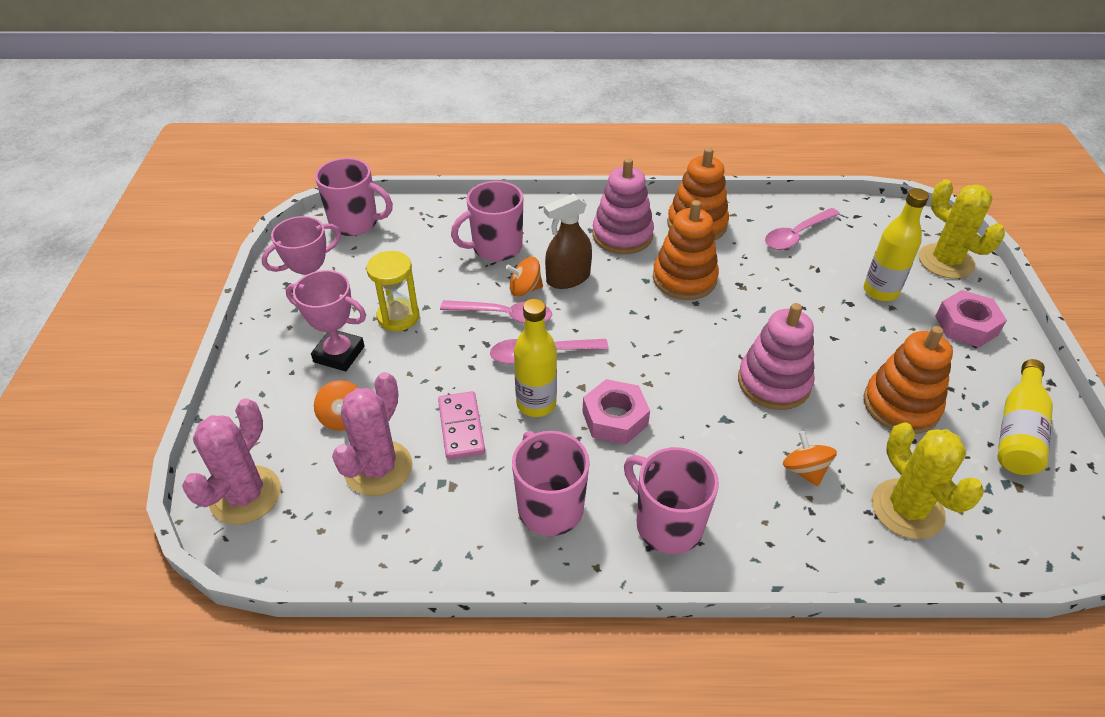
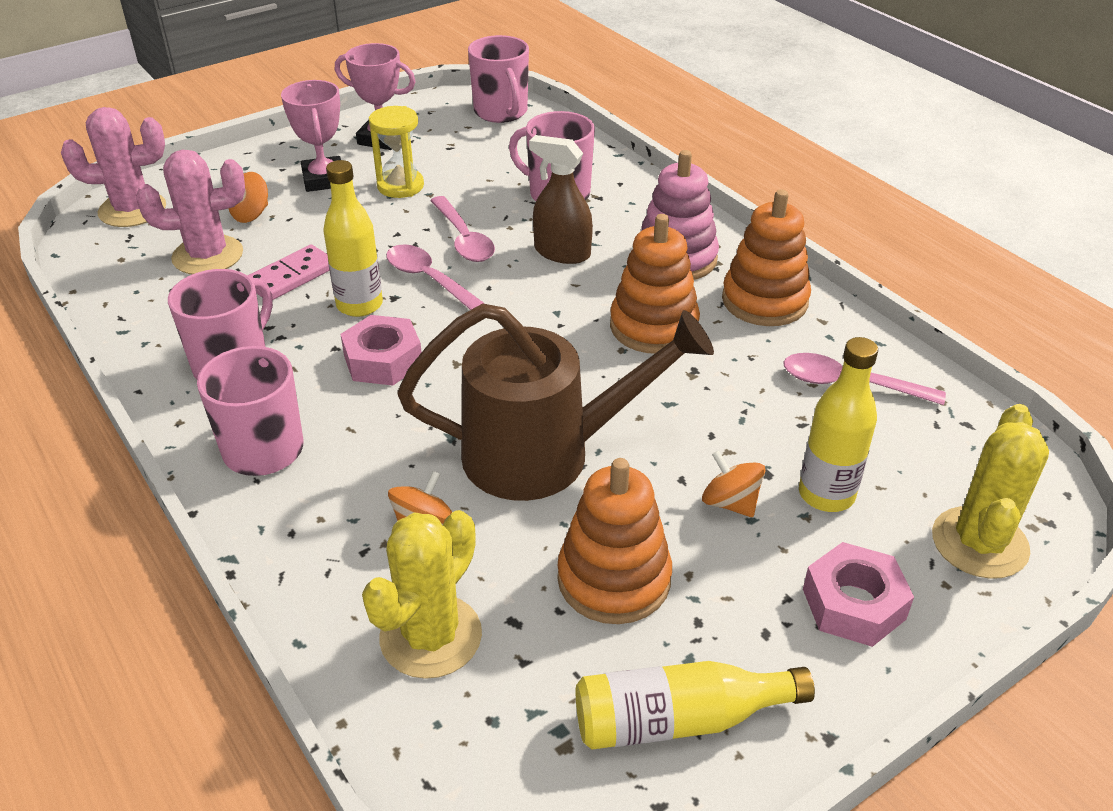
camera: 55 degrees right, 5 degrees down
orange spinning top [506,257,543,297] -> orange spinning top moved to [702,450,765,517]
pink stacking toy [738,303,815,410] -> brown watering can [397,304,714,501]

